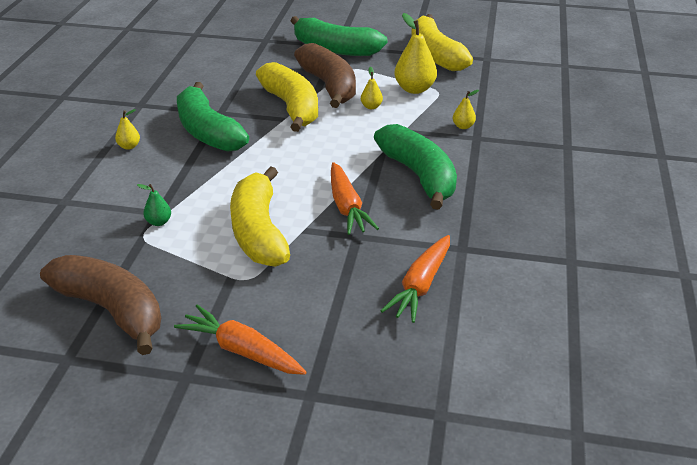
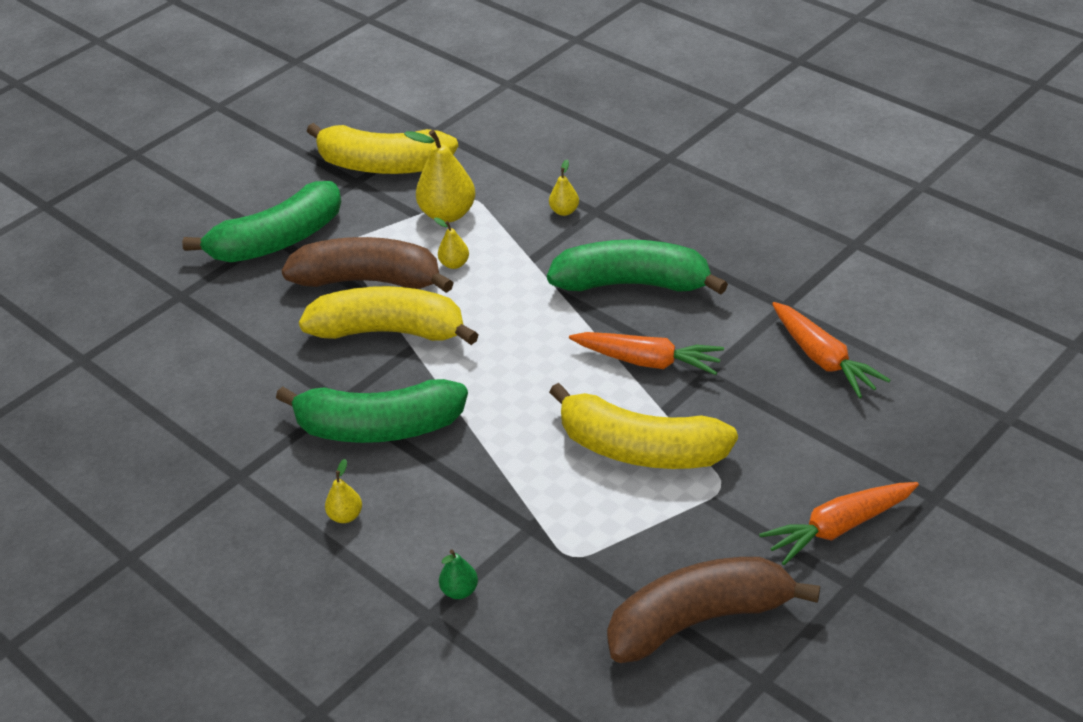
camera: 55 degrees left, 5 degrees up
green pear [137,184,171,226] -> green pear moved to [439,550,478,599]

